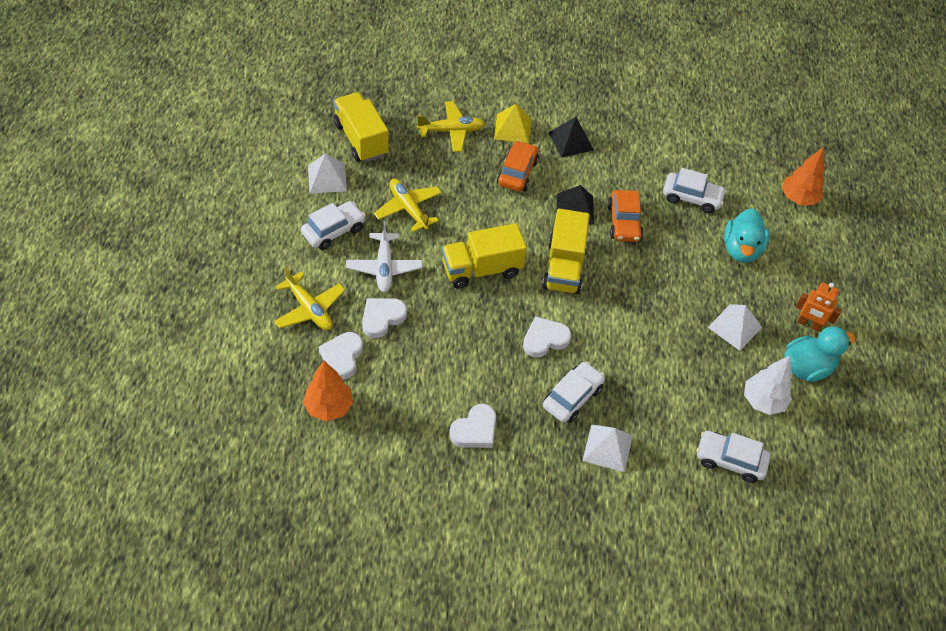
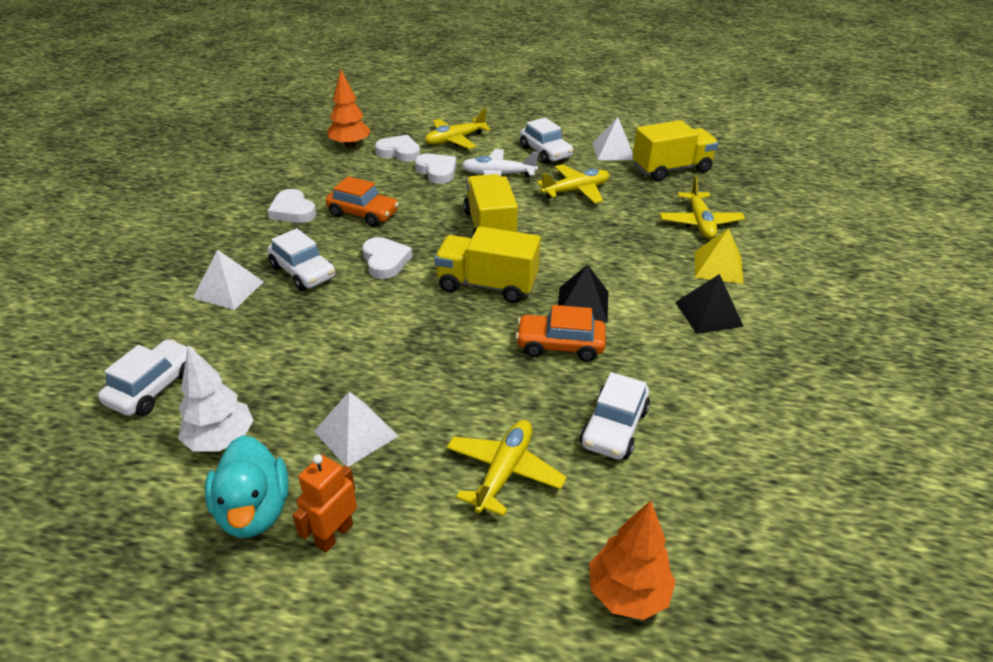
camera: 100 degrees right, 15 degrees down
orange car [497,140,539,192] -> orange car moved to [325,176,399,227]
turquoise duck [724,208,770,263] -> yellow plane [446,420,567,516]

